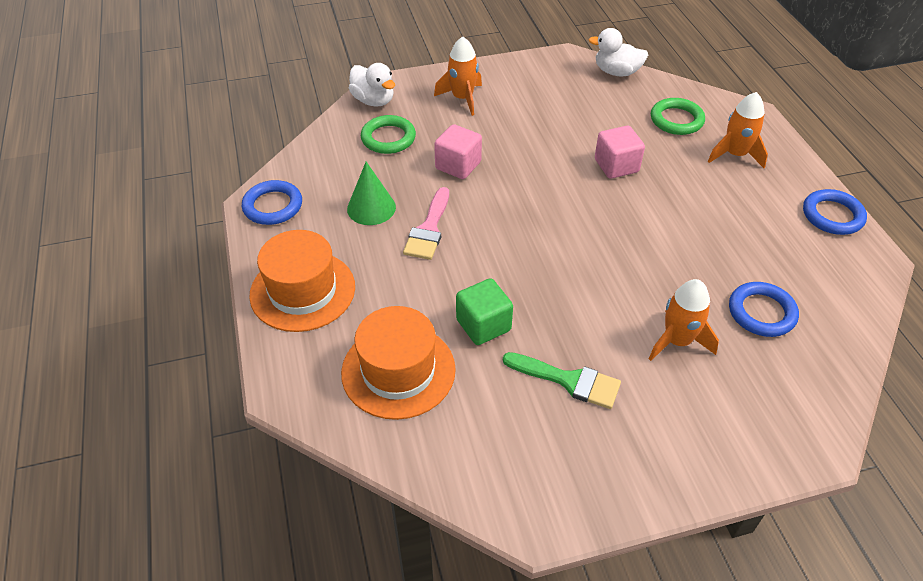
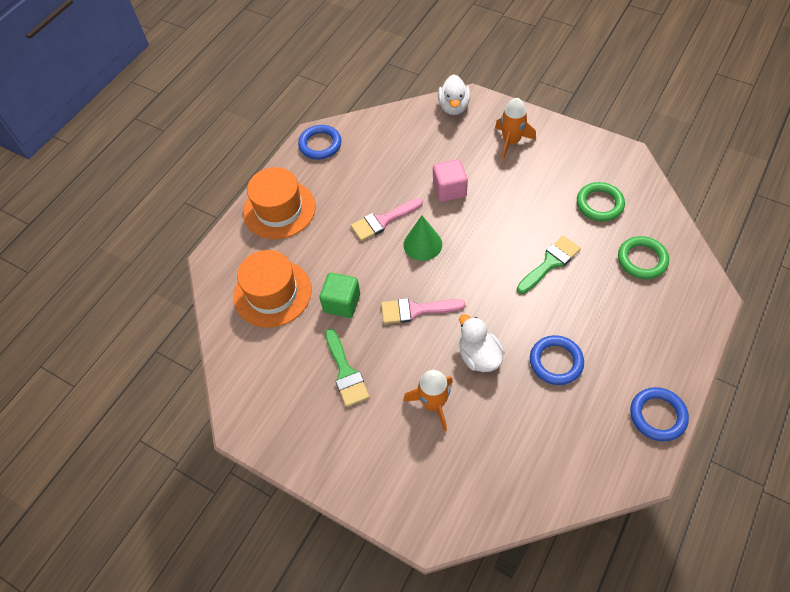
camera: 50 degrees right, 10 degrees up
green cone [347,162,396,225] -> green cone moved to [404,216,442,261]
green ring [361,115,416,154] -> green ring moved to [577,182,625,221]
white duck [589,28,648,76] -> white duck moved to [459,314,504,372]
pink cube [595,126,645,179] -> green brush [517,235,581,294]
orange rocket [708,92,768,168] -> none
blue ring [729,282,799,337] -> blue ring moved to [530,335,584,385]
none -> pink brush [381,298,465,324]

